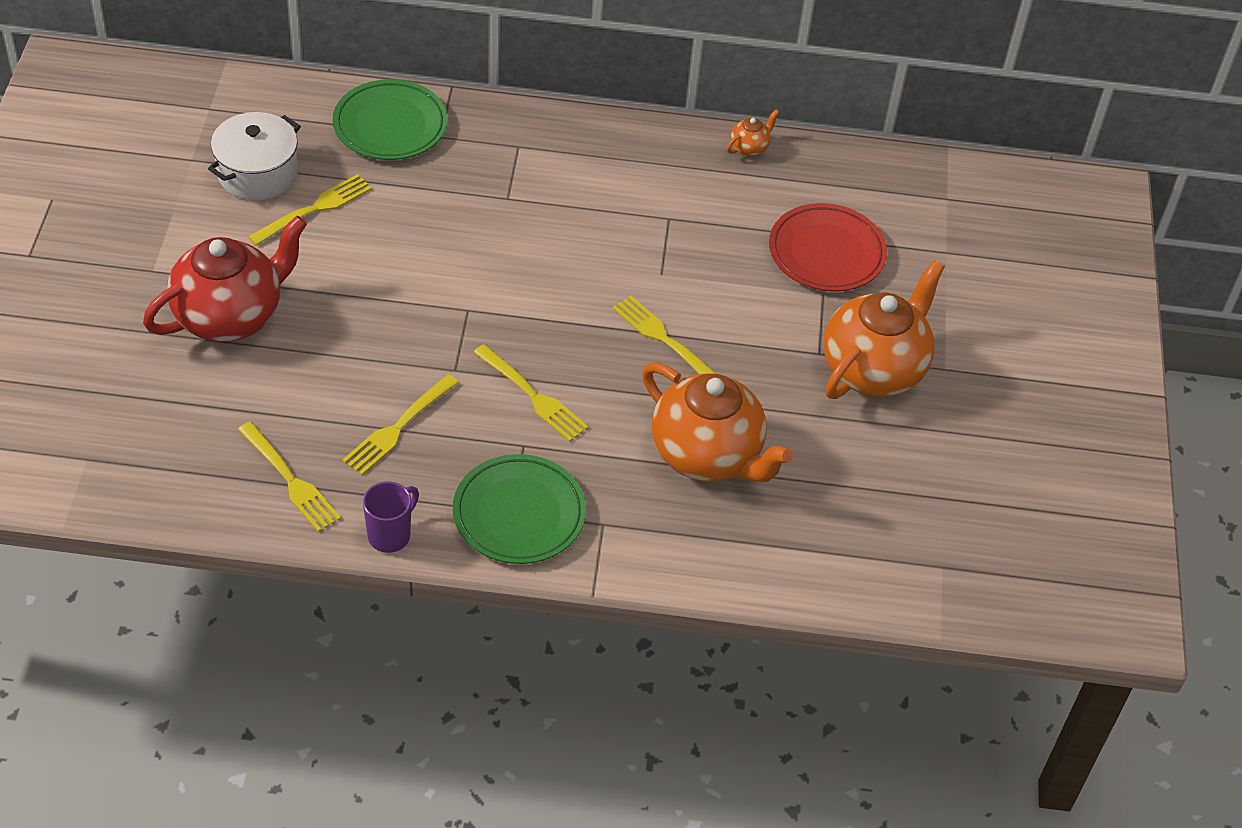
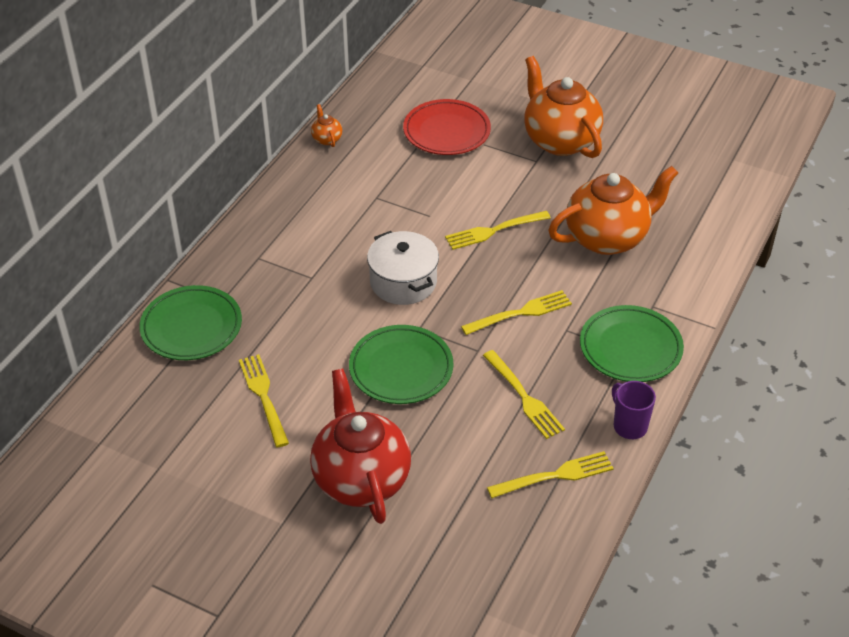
camera: 65 degrees left, 5 degrees down
white pot [208,112,301,200] -> white pot moved to [367,231,439,305]
none -> green plate [349,325,454,404]

